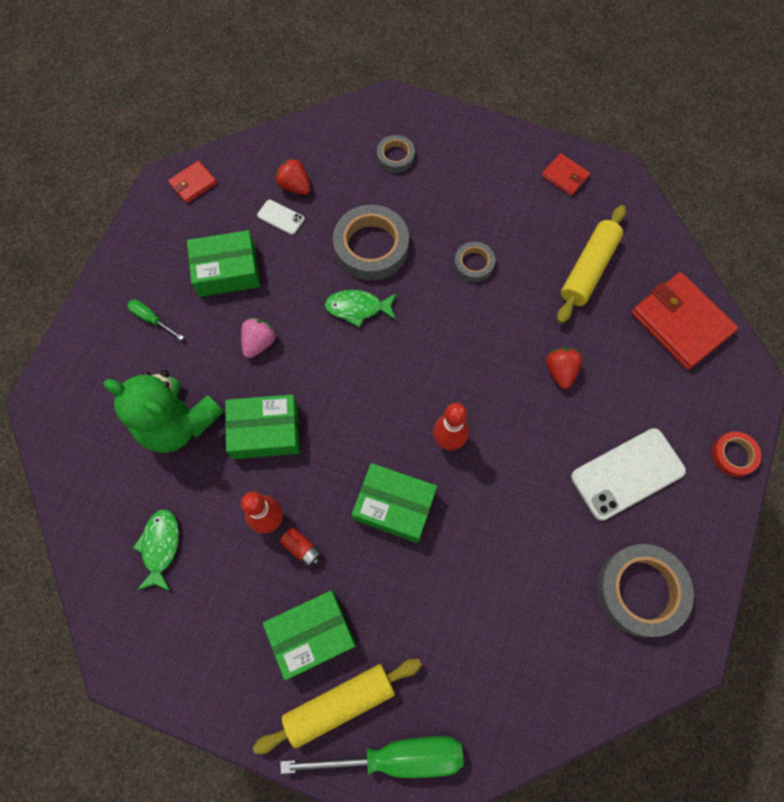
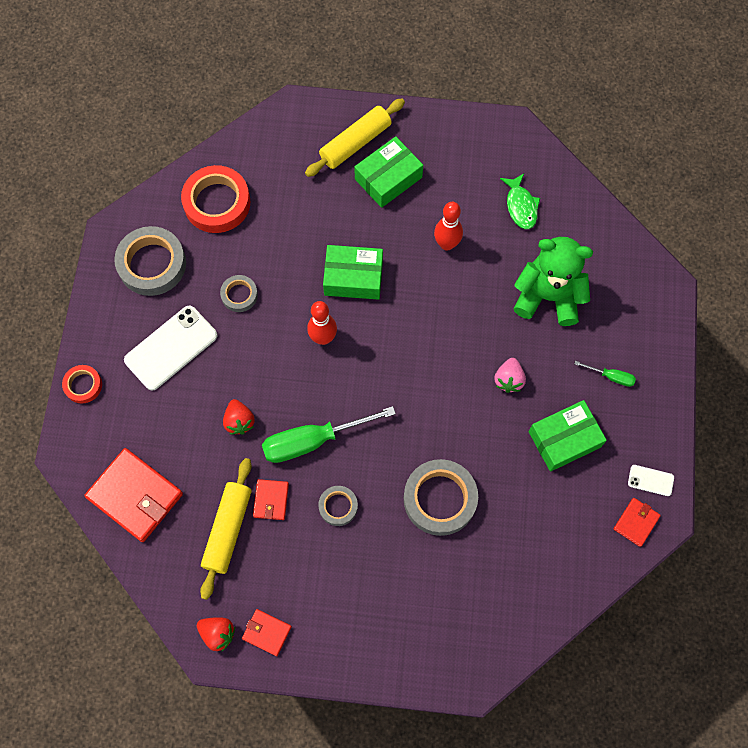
camera: 165 degrees right, 0 degrees up
green box [225,394,300,459] -> none
white phone [257,200,305,235] -> white phone moved to [628,465,674,496]
red strawberry [275,158,311,195] -> red strawberry moved to [197,617,235,651]
red battery [279,527,322,568] -> none
green screwdriver [280,736,464,778] -> green screwdriver moved to [262,406,396,463]
green fish [325,290,397,328] -> none
grey tape [377,135,415,173] -> grey tape moved to [220,275,258,312]
none -> red tape [181,165,250,233]
none -> red wallet [253,479,289,520]

